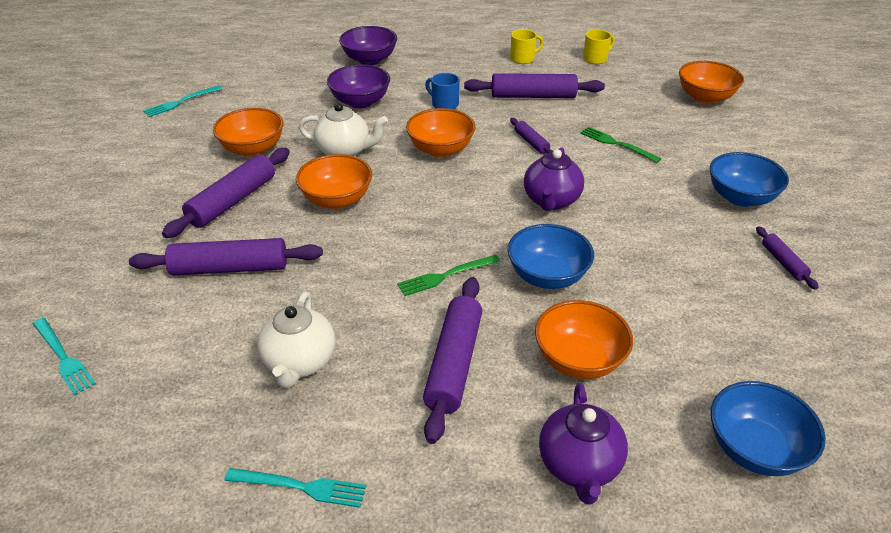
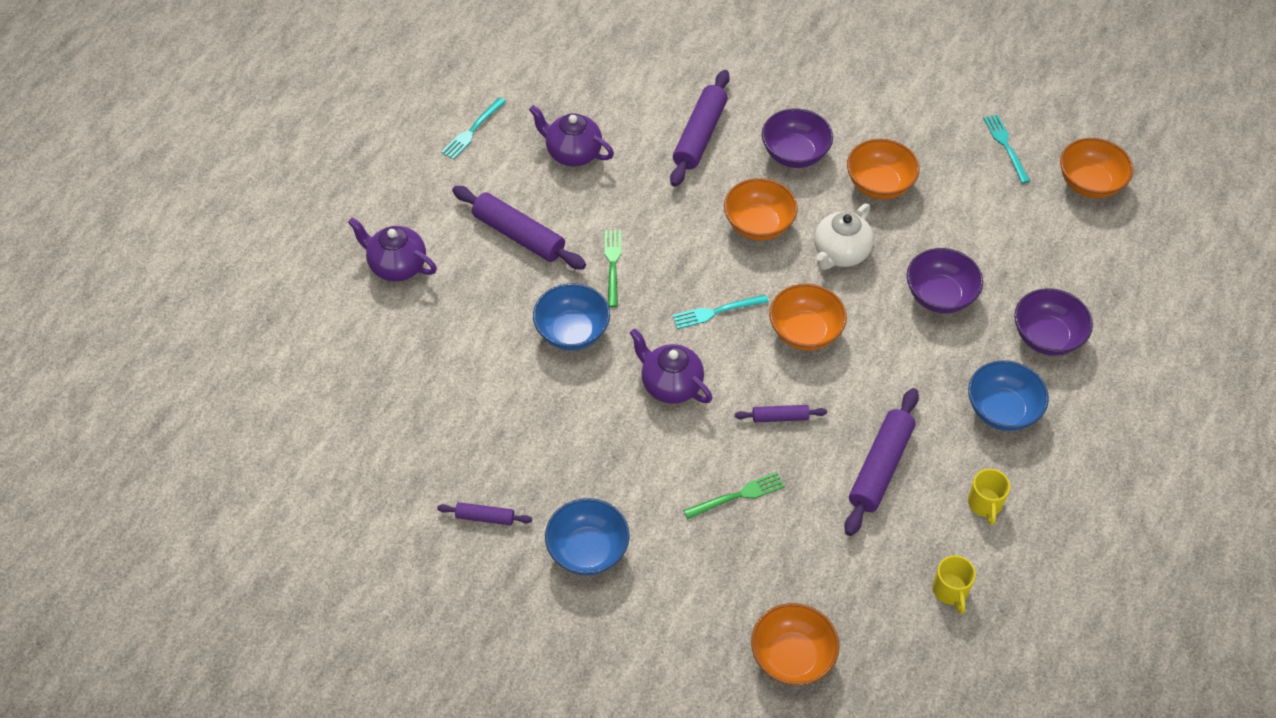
camera: 115 degrees right, 15 degrees up
turquoise fork [33,318,96,395] -> turquoise fork moved to [672,295,769,329]
purple rolling pin [162,148,290,238] -> purple bowl [762,108,833,168]
white teapot [257,292,335,388] -> purple teapot [529,105,614,167]
blue mug [425,73,460,109] -> none
orange bowl [535,300,633,379] -> orange bowl moved to [1060,138,1133,198]
blue bowl [711,381,826,476] -> blue bowl moved to [968,360,1049,431]

